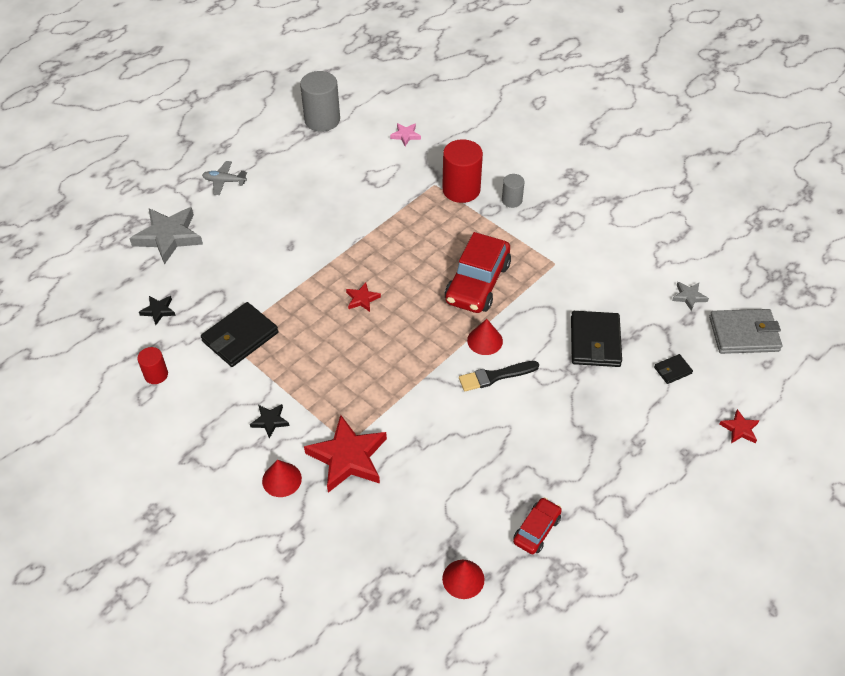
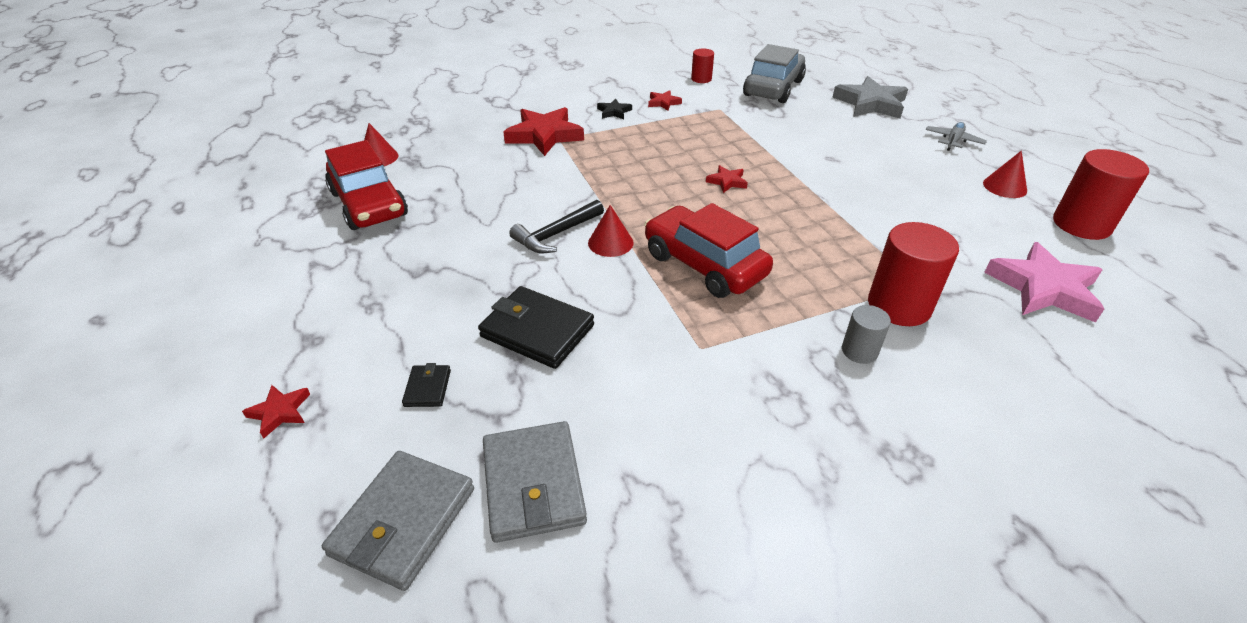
camera: 115 degrees right, 10 degrees down
black star [139,296,176,325] -> grey car [743,44,806,103]
black wallet [201,302,278,367] -> none
red cone [262,460,302,497] -> red cone moved to [983,151,1027,198]
grey cylinder [300,71,340,132] -> red cylinder [1053,149,1149,240]
pink star [390,123,421,146] -> pink star [984,242,1104,323], size x2.09
black brush [459,361,539,391] -> black hammer [509,200,604,253]
red car [513,497,562,554] -> red car [325,140,408,230], size x1.87
grey star [672,282,709,311] -> grey wallet [483,421,587,543]
none -> red star [648,90,682,111]

